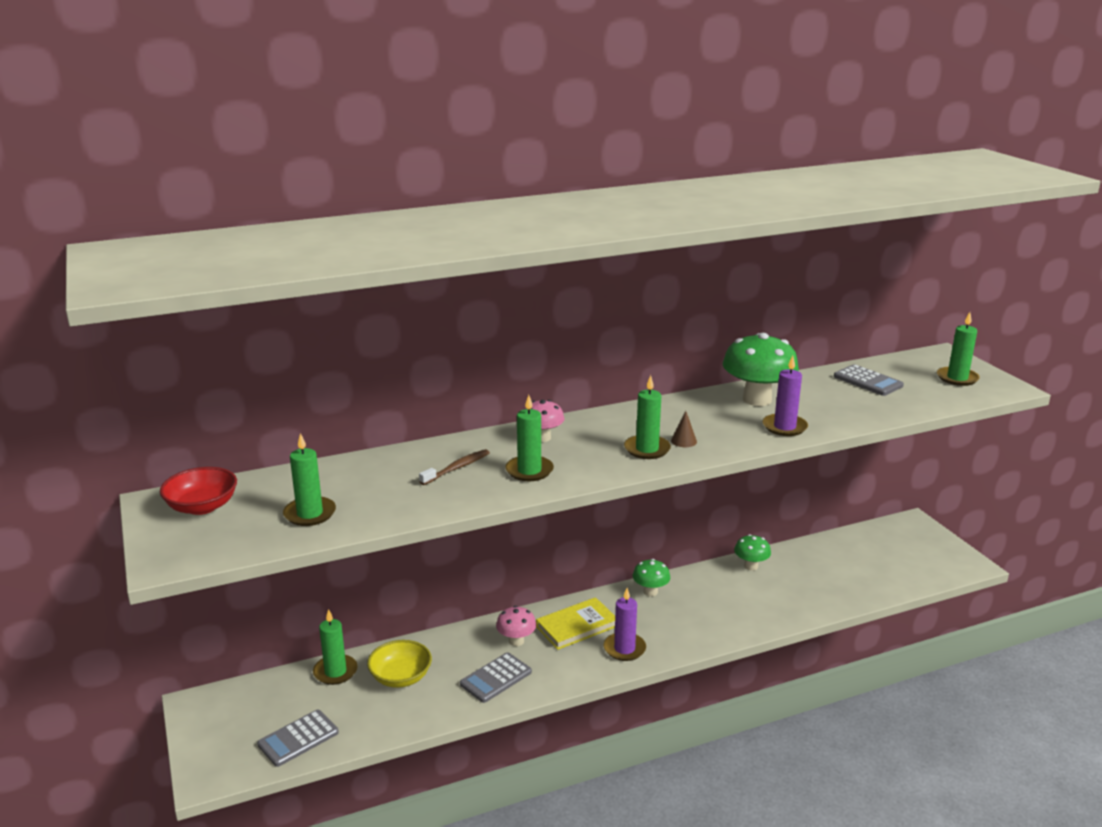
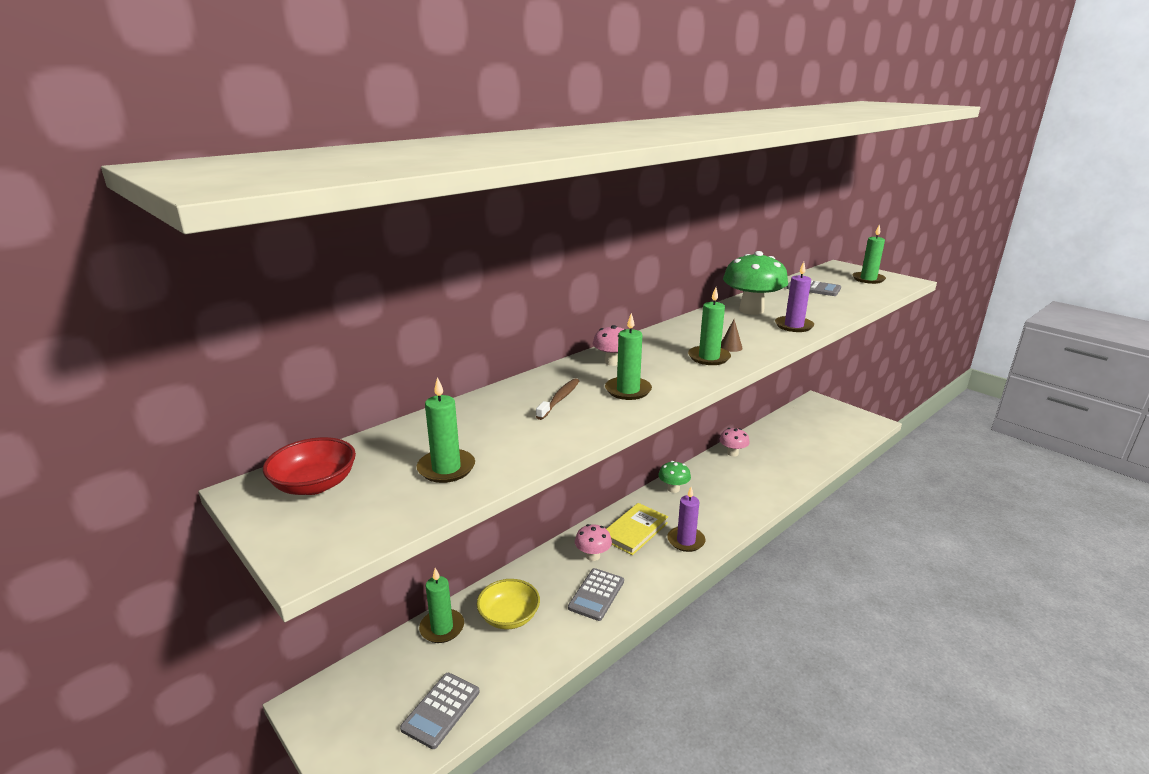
camera: 20 degrees left, 0 degrees up
green mushroom [734,534,771,571] -> pink mushroom [719,428,750,457]

